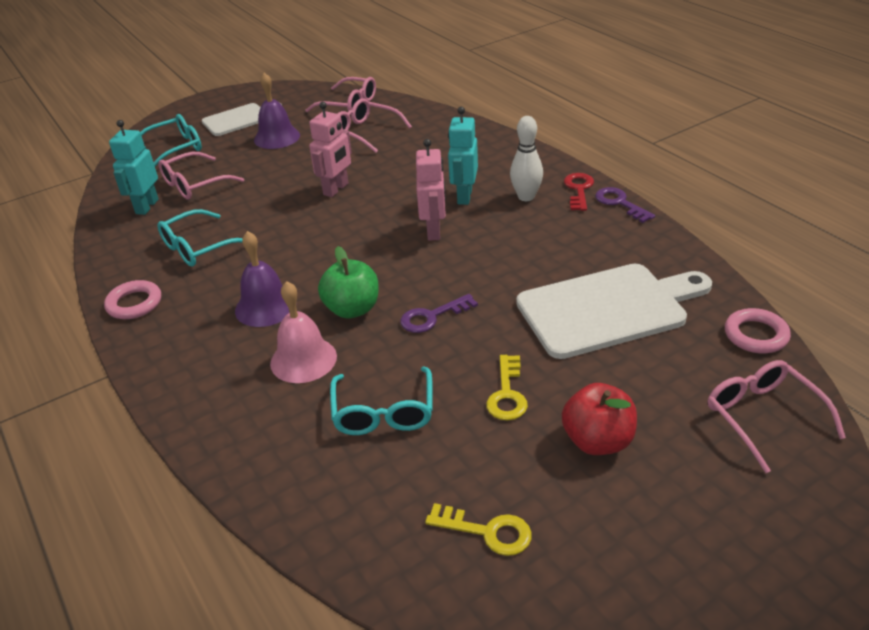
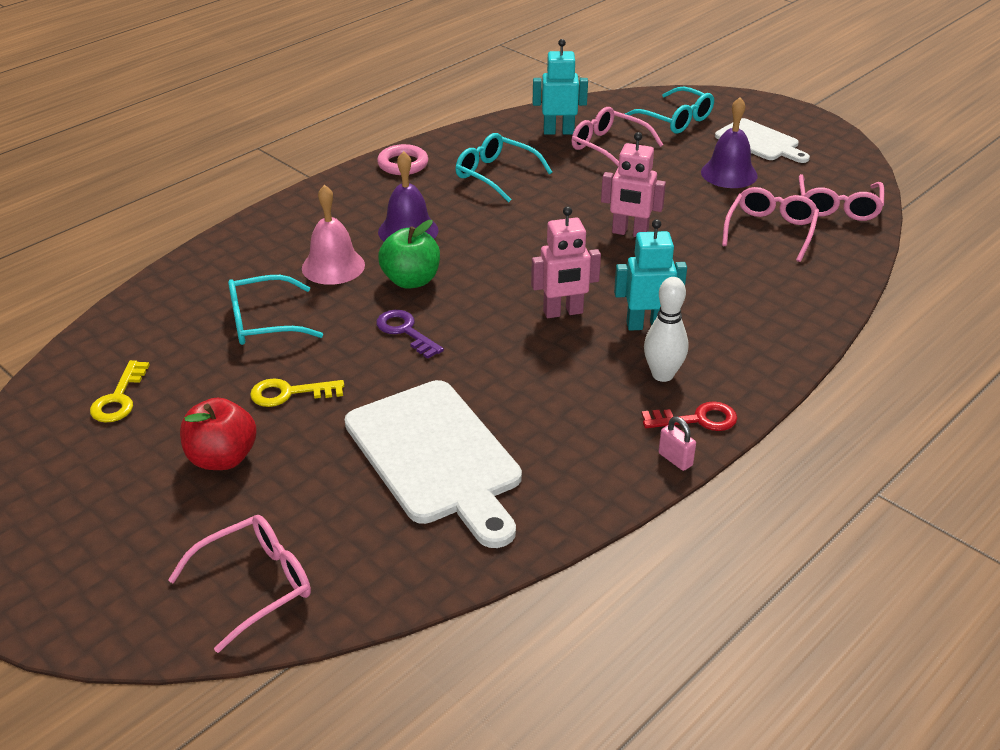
camera: 75 degrees right, 0 degrees up
purple key [595,187,655,223] -> pink padlock [658,416,696,471]
pink ring [725,308,791,353] -> none

